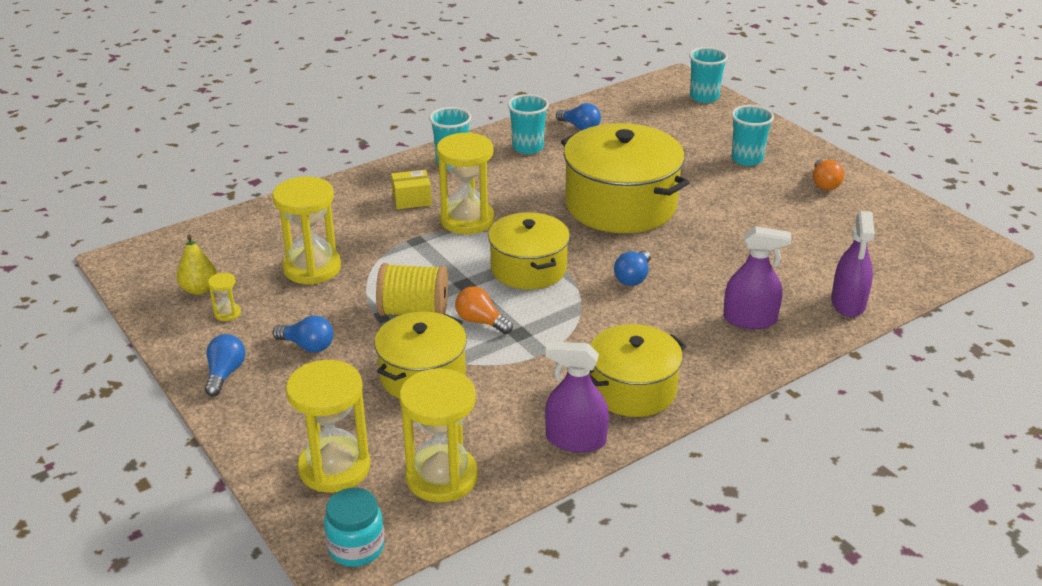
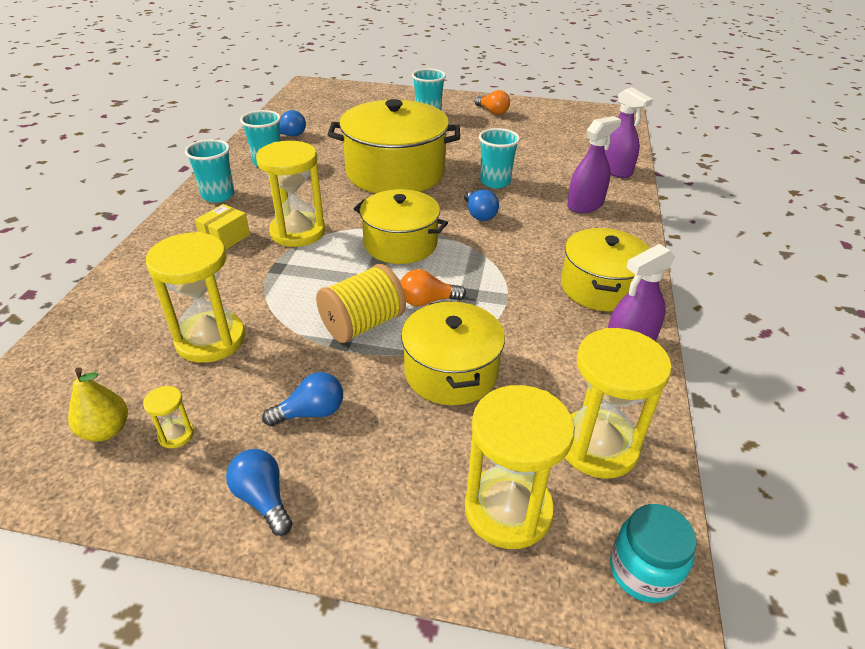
camera: 45 degrees left, 5 degrees up
turquoise cup [689,47,728,103] -> turquoise cup moved to [479,128,520,188]

